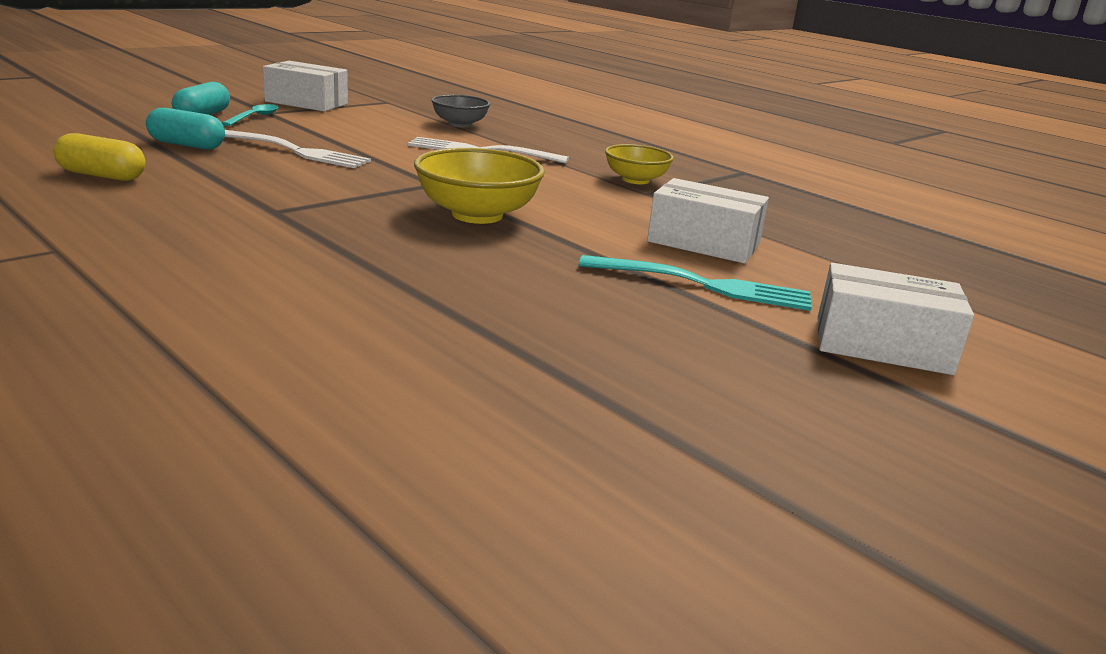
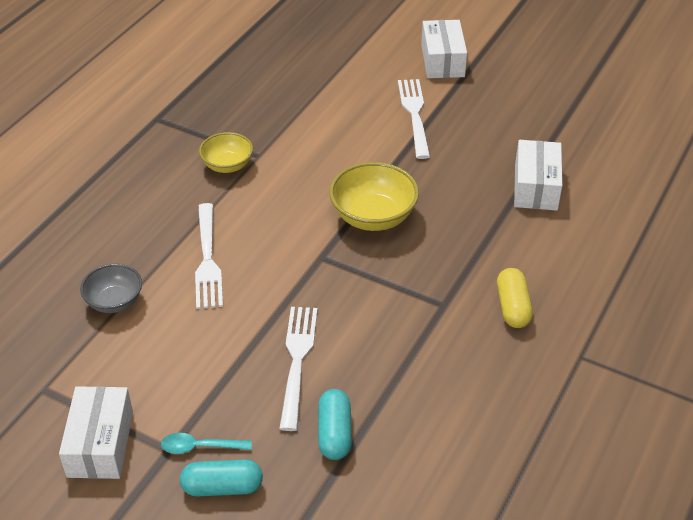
camera: 105 degrees left, 20 degrees up
yellow capsule [53,133,146,181] -> yellow capsule moved to [497,268,533,328]
turquoise fork [579,255,812,311] -> white fork [398,79,430,159]
white box [647,178,769,263] -> white box moved to [514,140,562,211]

